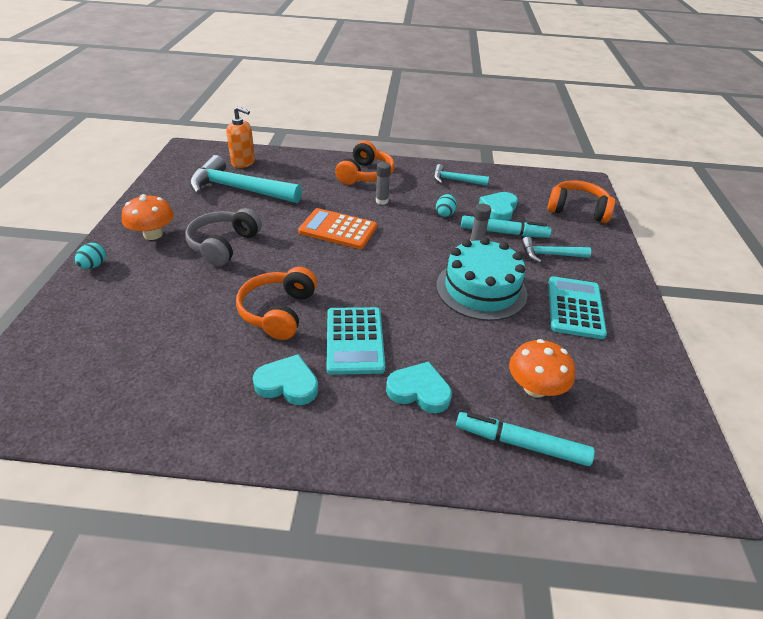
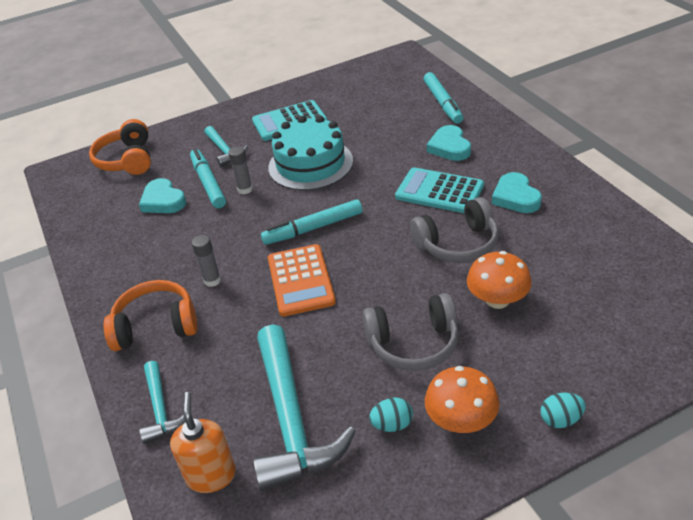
camera: 115 degrees left, 0 degrees up
orange headphones [236,267,317,340] -> grey headphones [410,197,499,263]
turquoise calculator [327,307,385,375] -> turquoise calculator turned 120 degrees counterclockwise [395,167,484,213]
turquoise hammer [434,164,489,186] -> turquoise hammer moved to [139,361,185,444]
turquoise egg [436,194,457,217] -> turquoise egg moved to [369,398,413,432]
turquoise heart [479,192,518,221] -> turquoise heart turned 60 degrees clockwise [139,178,186,213]
orange mushroom [509,339,575,398] -> orange mushroom moved to [467,251,532,309]
none -> turquoise marker [261,199,363,245]

